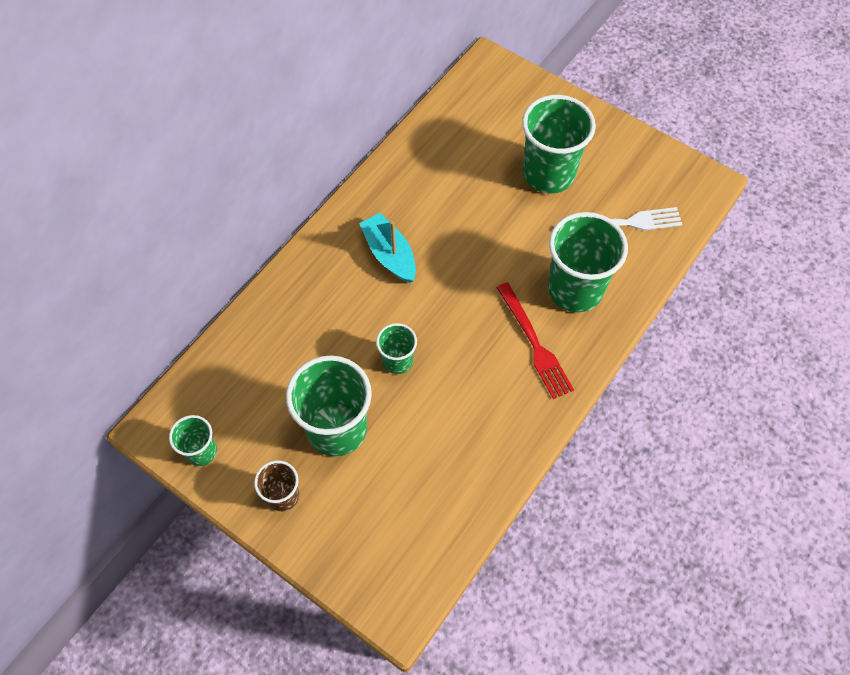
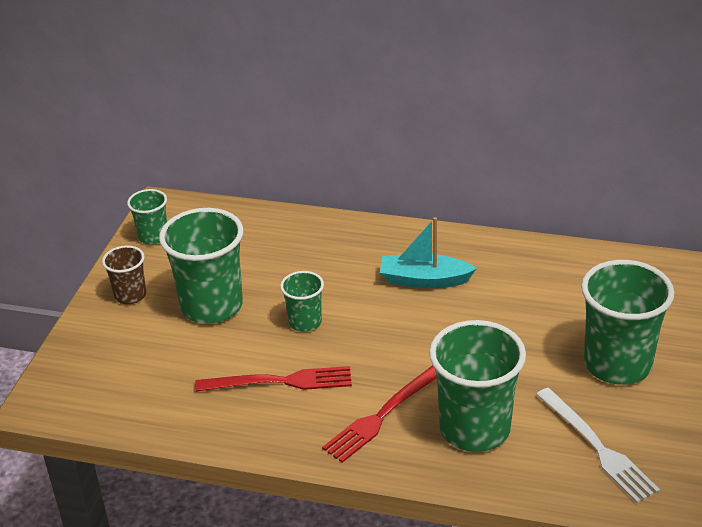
camera: 70 degrees right, 25 degrees down
turquoise boat [359,213,416,283] -> turquoise boat turned 120 degrees counterclockwise [380,217,477,288]
none -> red fork [195,366,352,392]

